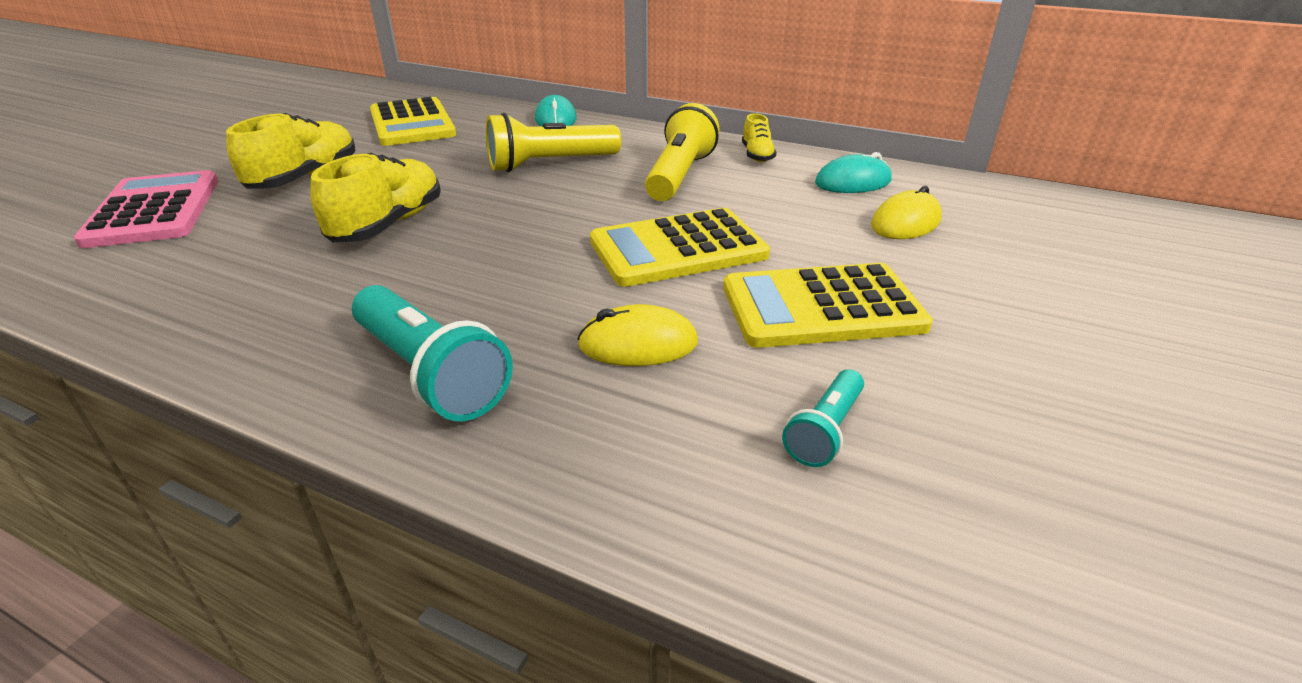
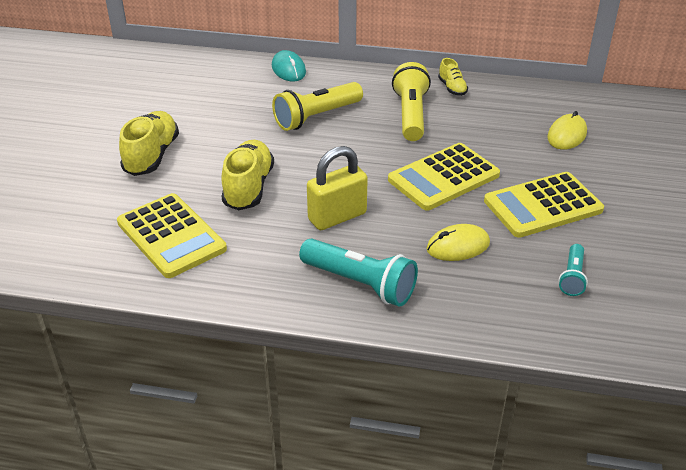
camera: 15 degrees left, 5 degrees up
pink calculator [74,170,218,248] -> none
yellow calculator [370,97,456,146] -> yellow calculator moved to [117,193,227,278]
turquoise mouse [815,152,891,193] -> none
none -> yellow padlock [307,146,368,230]

